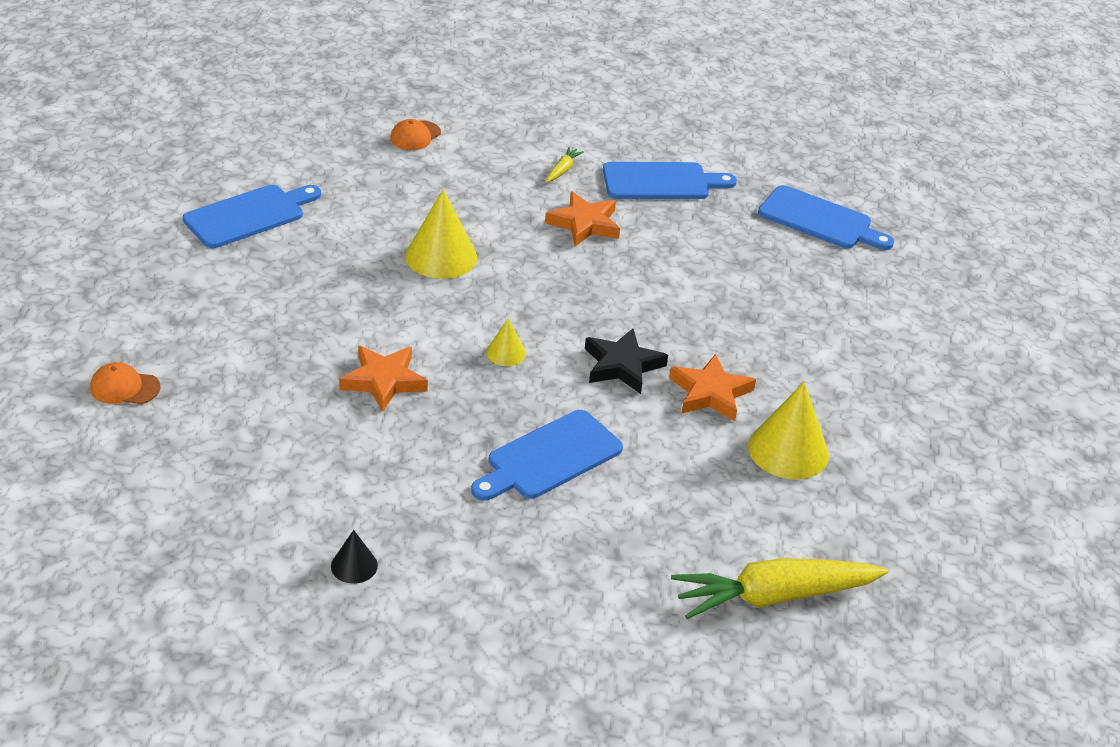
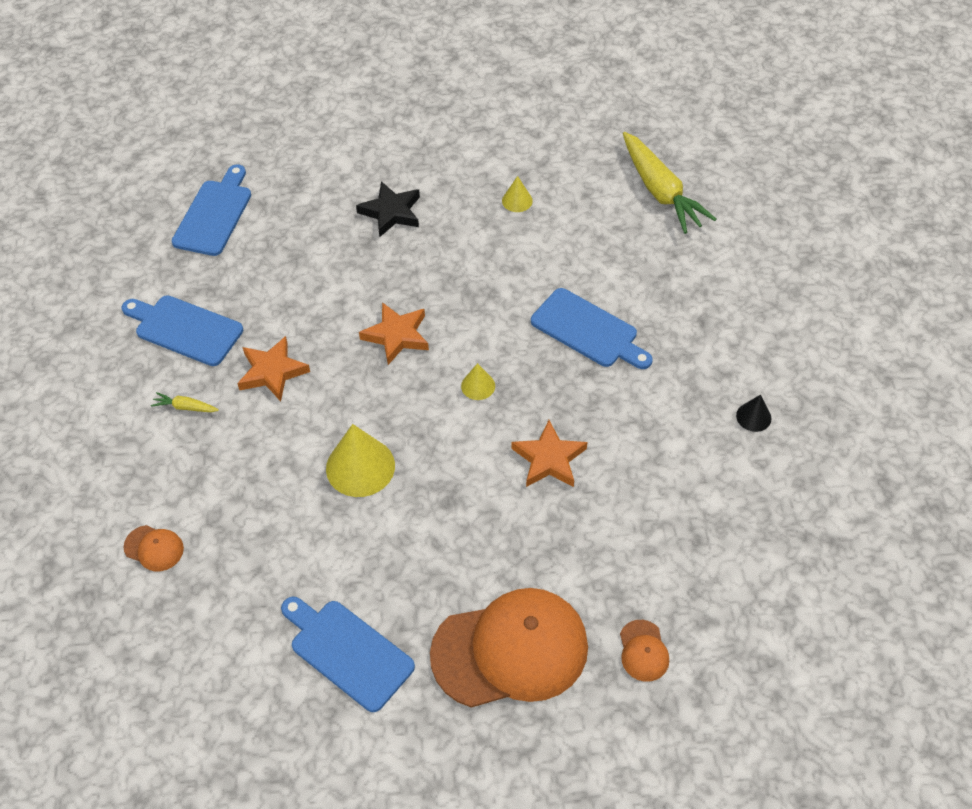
camera: 100 degrees left, 15 degrees up
black star [585,328,668,394] -> black star moved to [356,181,420,237]
blue cutting board [603,162,737,199] -> blue cutting board turned 45 degrees counterclockwise [122,295,243,366]
orange star [669,354,756,421] -> orange star moved to [359,302,429,365]
yellow cone [748,382,829,479] -> yellow cone [502,176,533,212], size x0.52
none -> orange cap [430,588,588,708]

